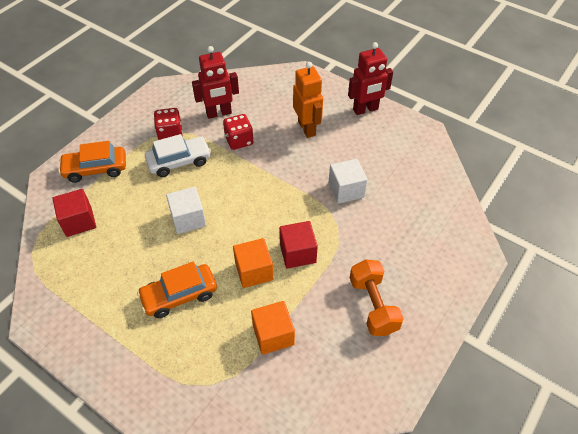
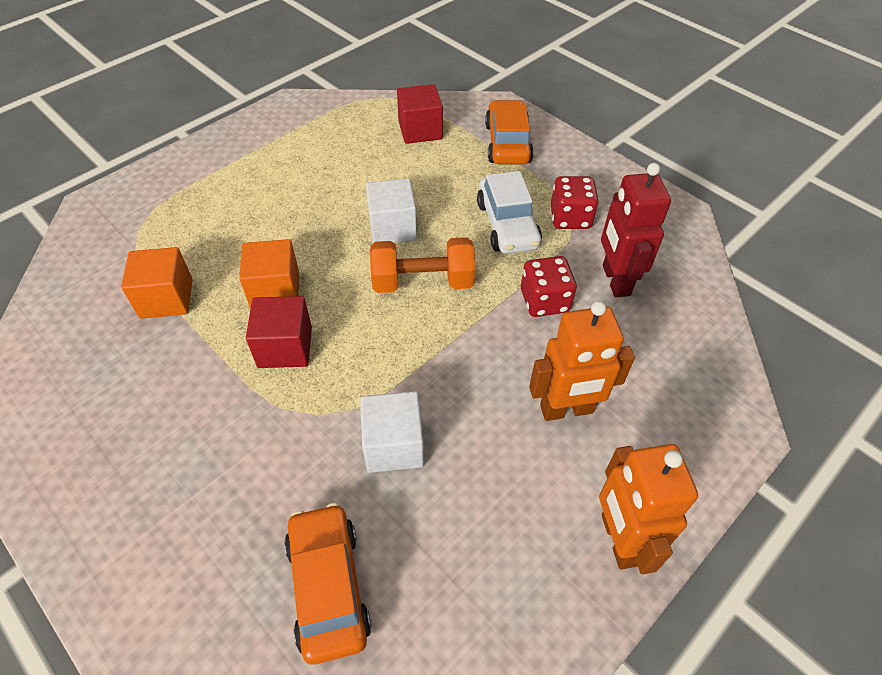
camera: 100 degrees right, 0 degrees up
orange car [137,262,217,318] -> orange car moved to [284,503,371,665]
red robot [348,42,393,115] -> orange robot [599,444,698,574]
orange dumbbell [350,259,404,336] -> orange dumbbell moved to [370,237,476,293]

